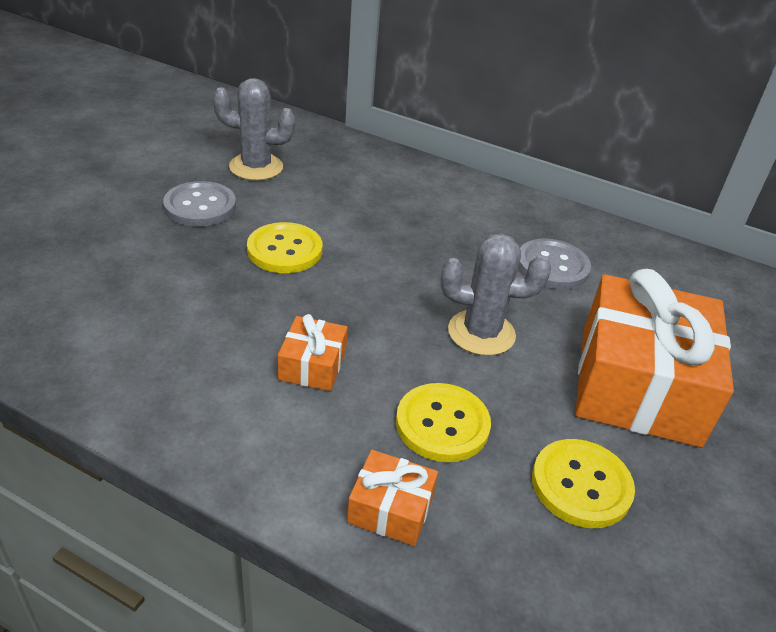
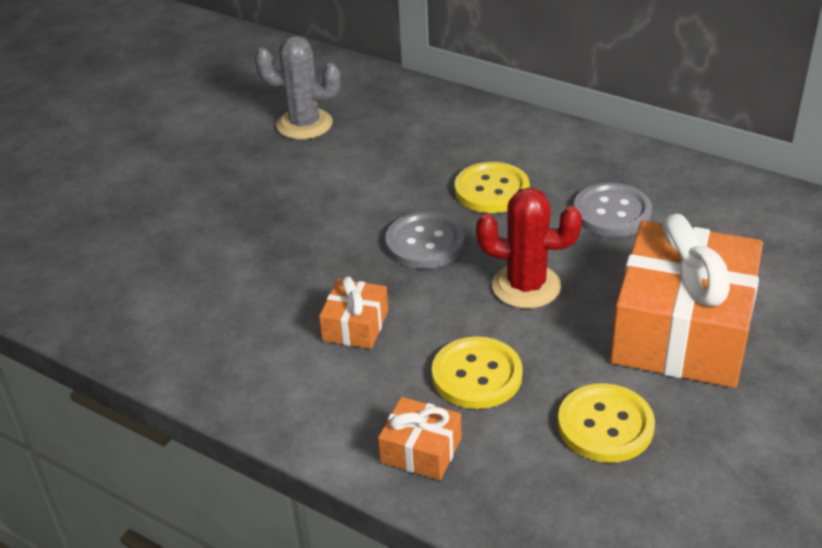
camera: 10 degrees right, 0 degrees up
grey button [163,181,236,227] -> grey button moved to [385,212,465,269]
yellow button [247,222,322,273] -> yellow button moved to [455,162,530,213]
grey cactus [441,234,551,356] -> red cactus [476,187,582,309]

